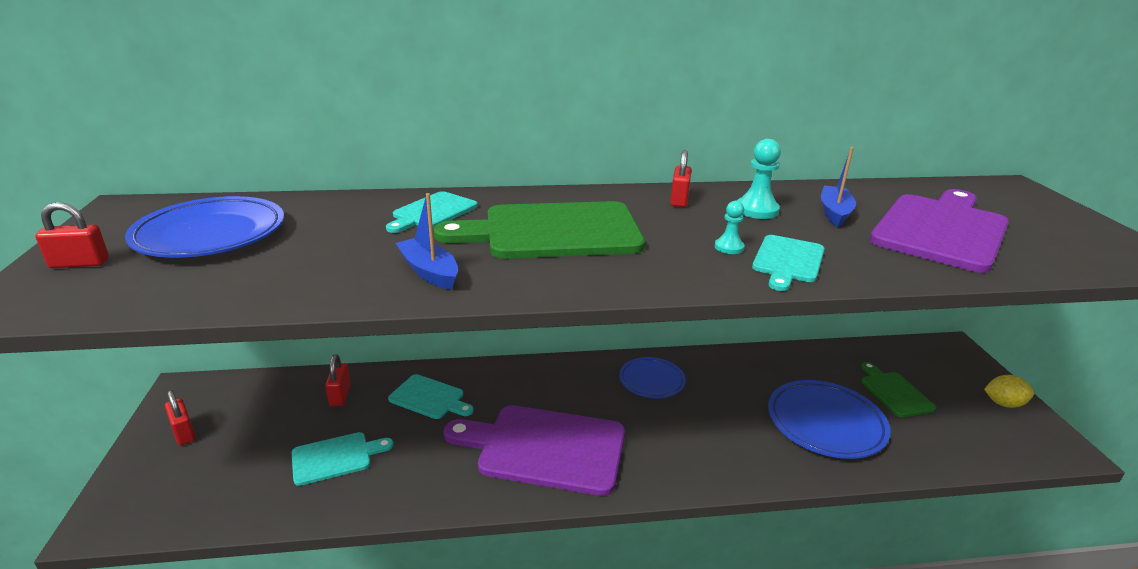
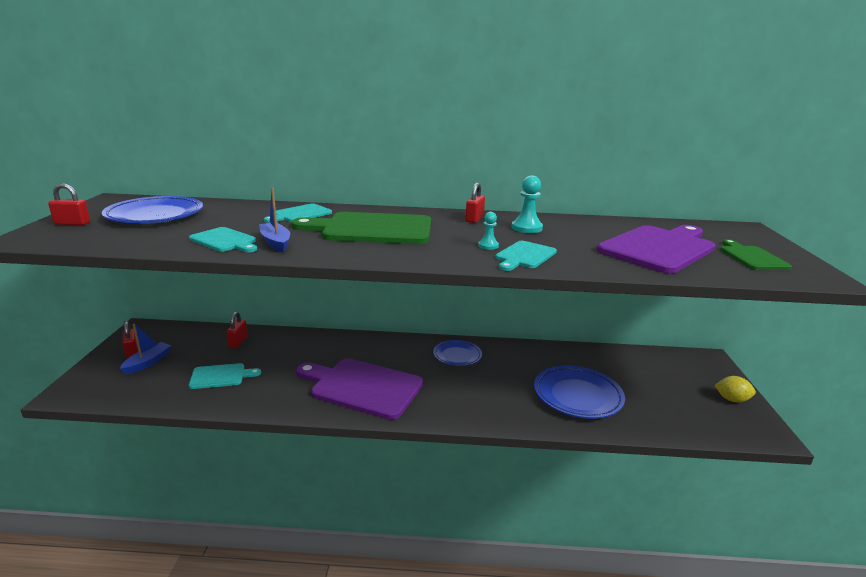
camera: 10 degrees right, 5 degrees down
turquoise cutting board [388,374,474,419] -> turquoise cutting board moved to [189,227,257,252]
blue boat [821,147,856,227] -> blue boat moved to [120,324,171,375]
green cutting board [861,362,936,418] -> green cutting board moved to [720,239,792,270]

